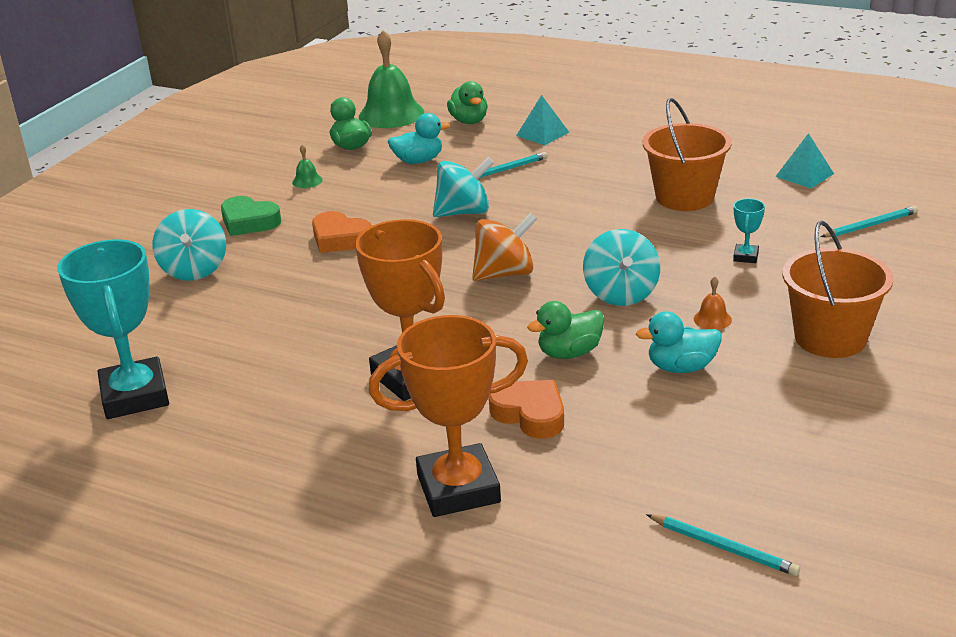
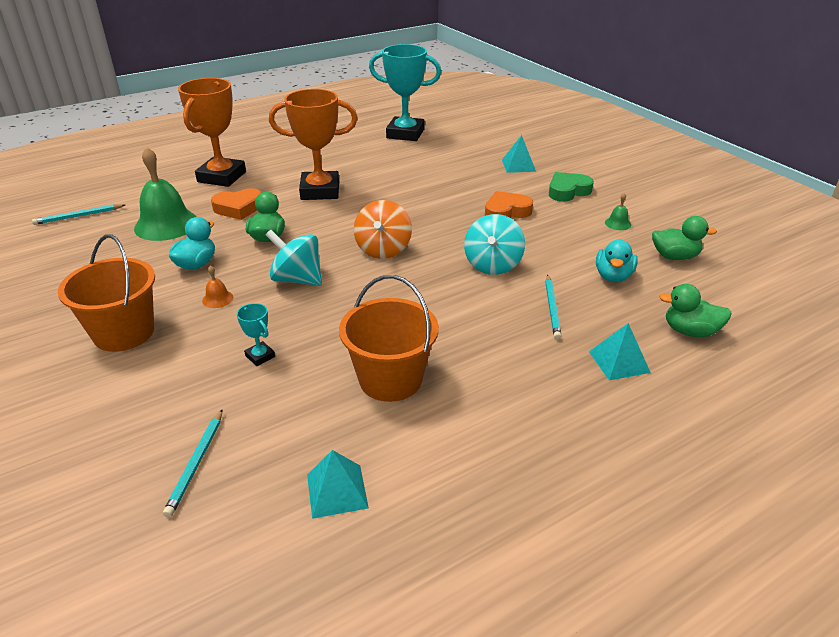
camera: 120 degrees right, 5 degrees up
turquoise spinning top [152,209,226,281] -> turquoise pyramid [502,135,536,173]
green bell [359,30,424,128] -> green bell moved to [134,147,197,241]

